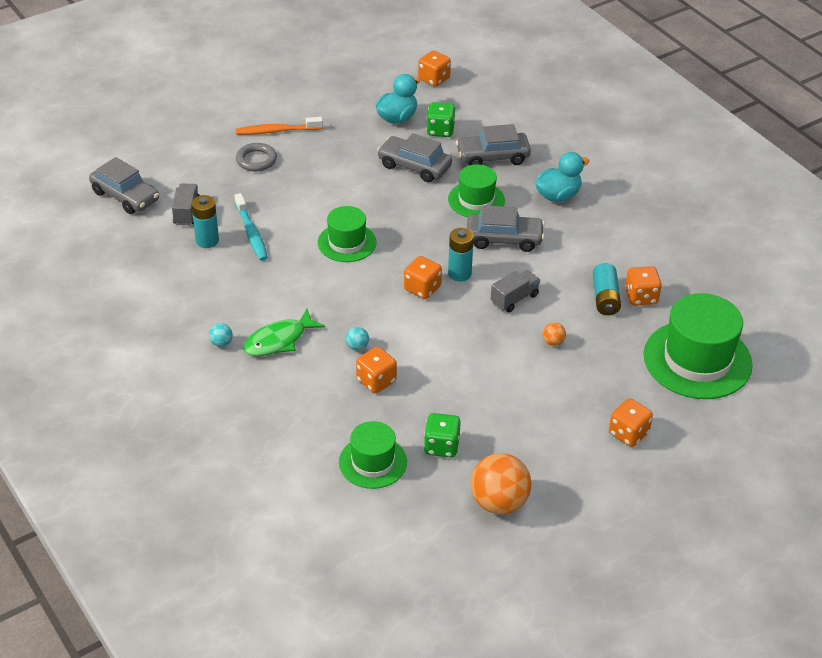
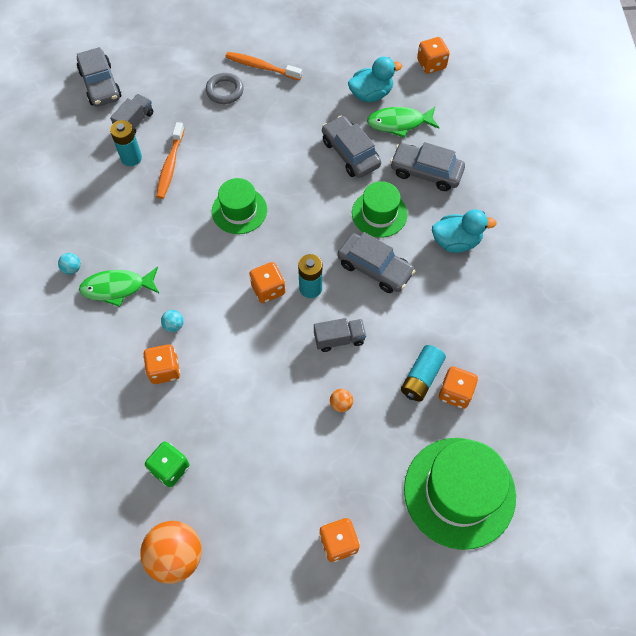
camera: 30 degrees right, 20 degrees up
turquoise toothbrush [234,193,268,261] -> orange toothbrush [156,122,184,199]
green hat [339,421,407,489] -> none
green dice [426,102,455,137] -> green fish [367,107,439,138]

